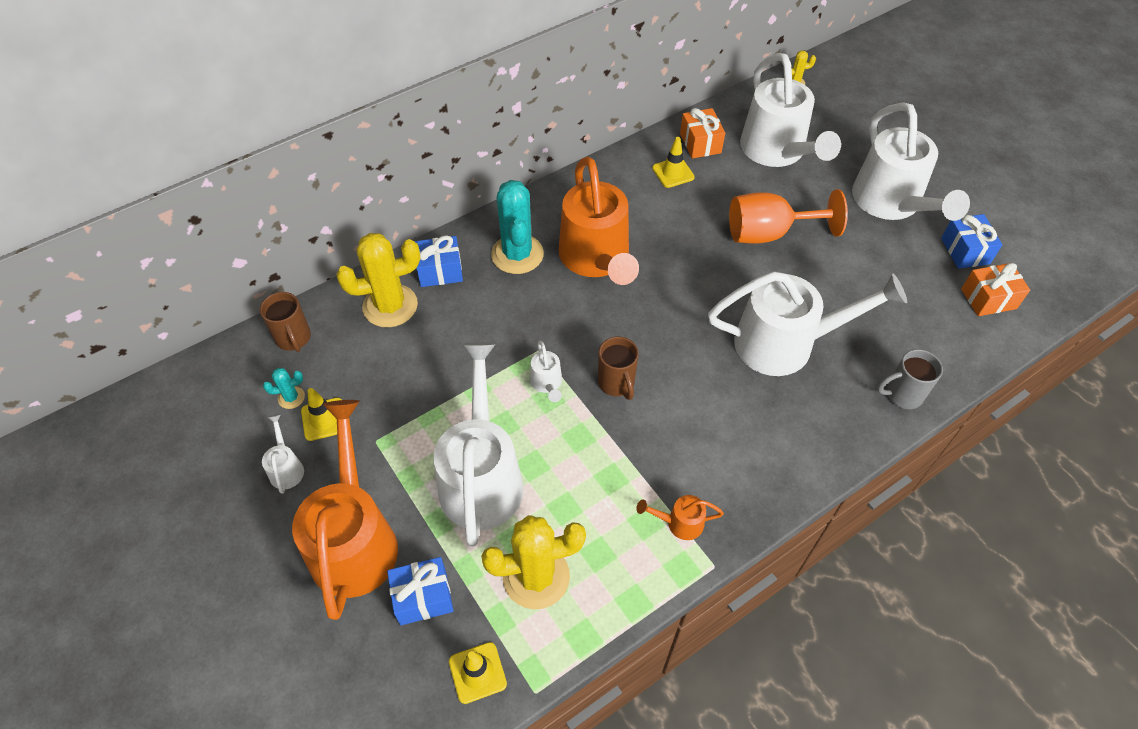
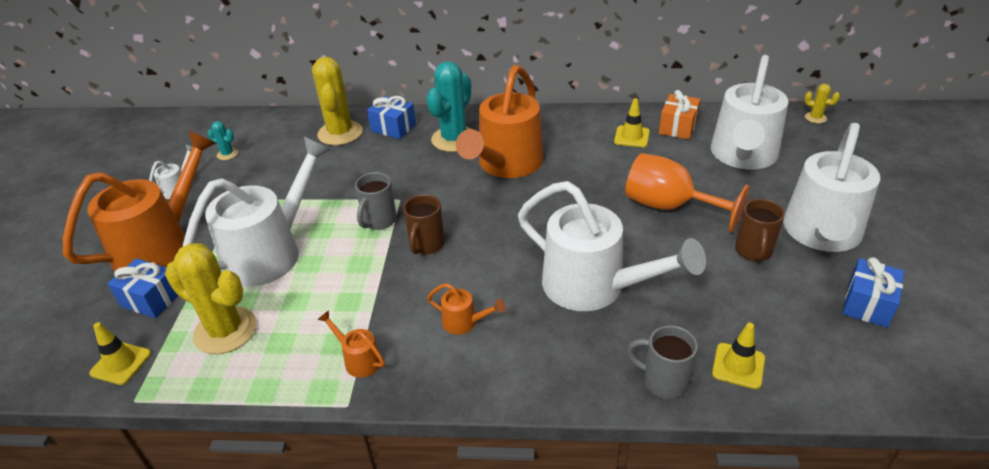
camera: 40 degrees right, 15 degrees down
brown mug [260,292,311,352] -> brown mug moved to [735,199,785,262]
yellow traffic cone [301,388,342,441] -> yellow traffic cone moved to [712,322,765,389]
yellow cactus [336,233,420,328] -> yellow cactus turned 60 degrees clockwise [312,57,363,145]
white watering can [530,341,562,402] -> grey mug [355,172,397,230]
orange gift [961,263,1030,316] -> none
none -> orange watering can [427,283,506,334]

